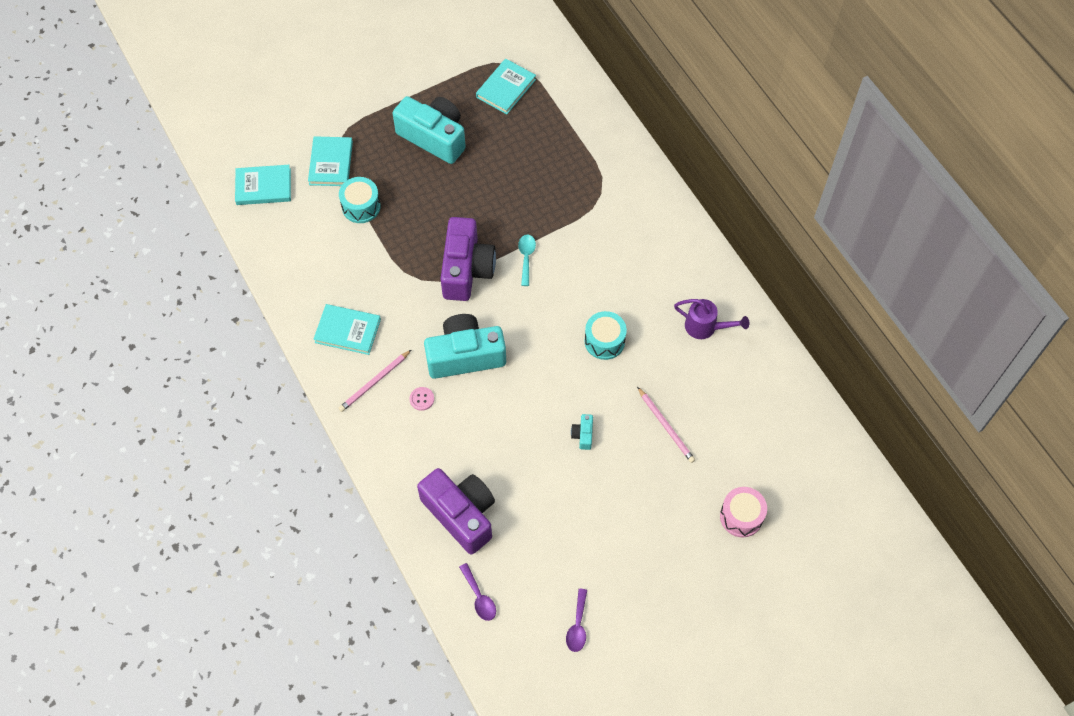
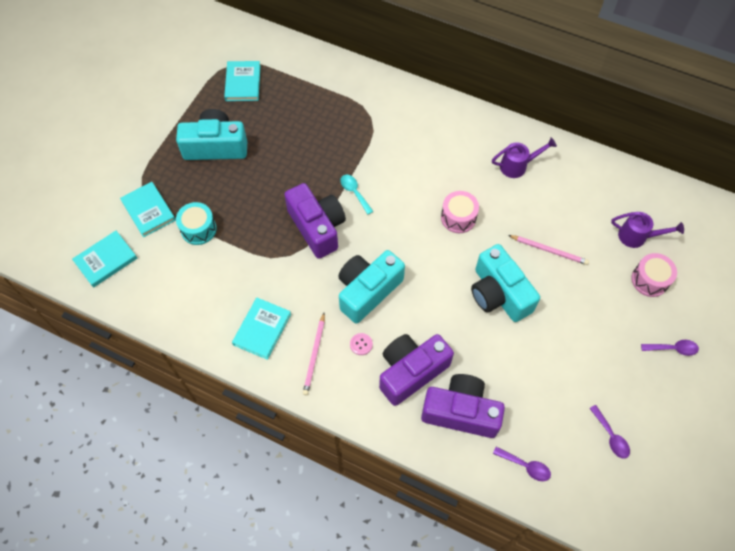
camera: 35 degrees left, 0 degrees up
turquoise book [314,304,381,355] -> turquoise book turned 45 degrees counterclockwise [232,298,291,360]
turquoise camera [571,414,593,450] -> turquoise camera [471,244,540,322], size x2.48
turquoise drum [585,311,627,360] -> pink drum [441,191,479,233]
none -> purple camera [379,334,454,406]
none -> purple watering can [611,212,684,248]
none -> purple spoon [641,340,699,356]

